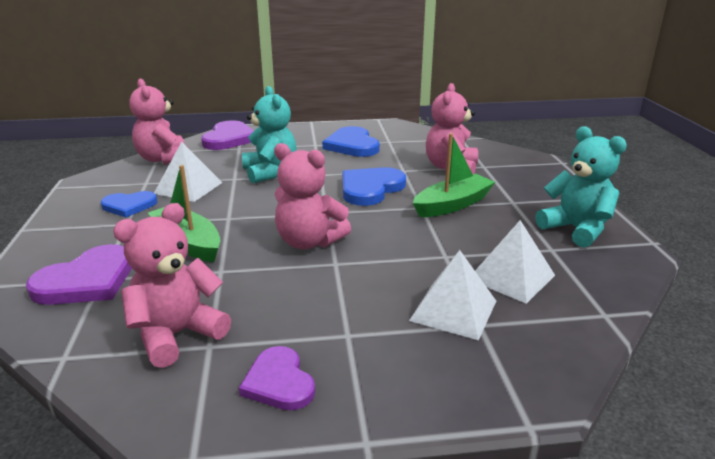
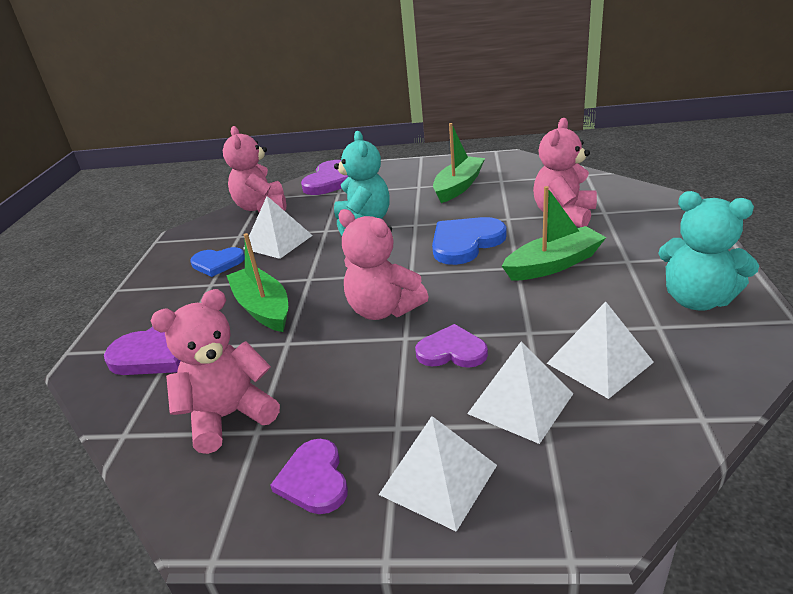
camera: 15 degrees right, 5 degrees up
blue heart [322,126,380,157] -> green boat [433,123,485,203]
turquoise teddy bear [535,126,627,247] -> turquoise teddy bear turned 150 degrees clockwise [658,191,759,310]
none -> white pyramid [379,416,497,532]
none -> purple heart [415,324,488,368]

